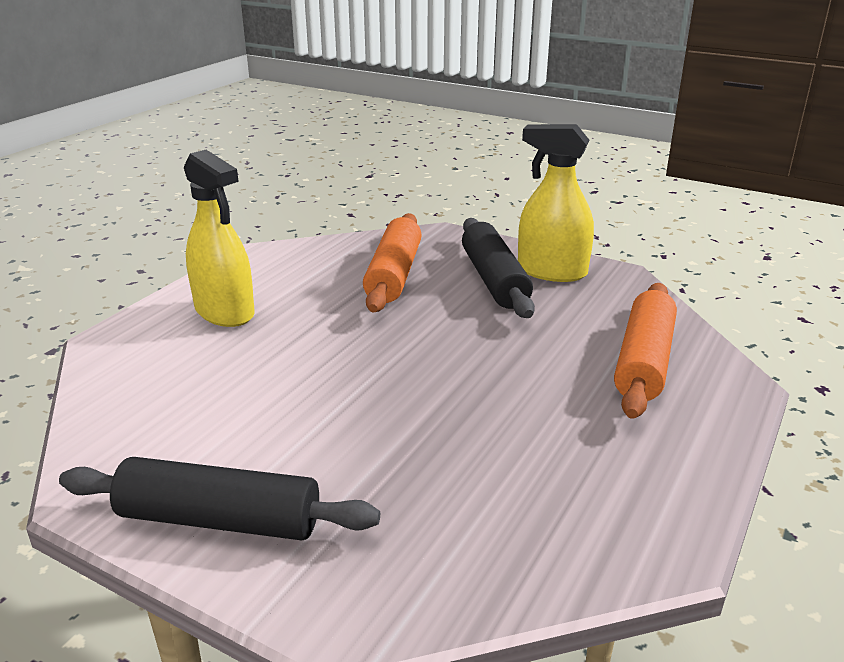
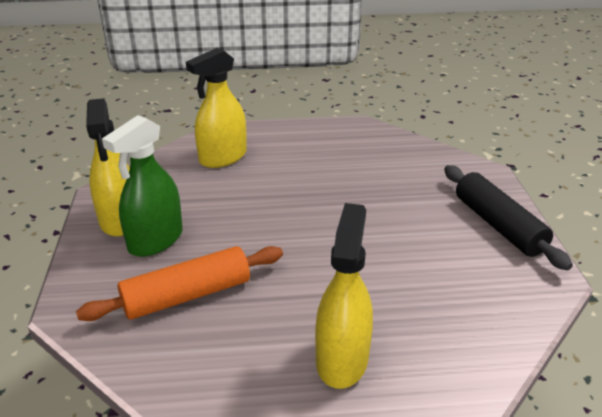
camera: 125 degrees left, 5 degrees up
black rolling pin [462,218,535,318] -> green spray bottle [102,115,183,257]
orange rolling pin [614,283,677,419] -> yellow spray bottle [186,48,247,168]

